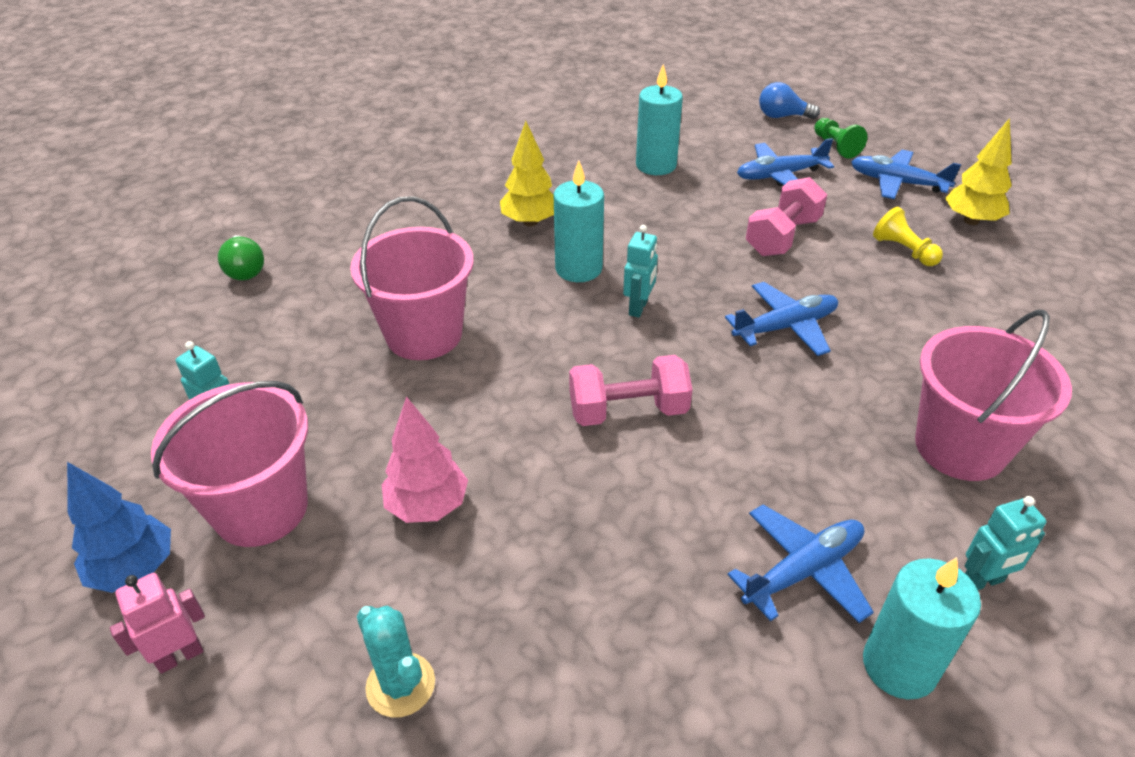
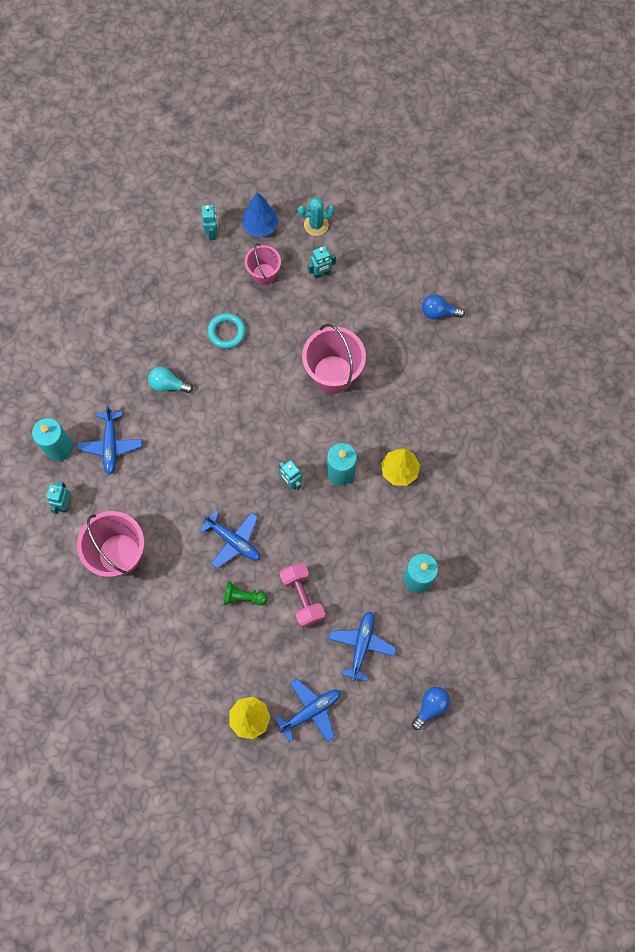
camera: 120 degrees right, 30 degrees up
pink robot [110,573,205,674] -> turquoise robot [202,205,218,240]
pink bucket [151,381,308,547] -> pink bucket [245,243,281,285], size x0.60
green light bulb [218,235,264,280] -> blue light bulb [422,294,465,319]
turquoise cactus [357,606,435,718] -> turquoise cactus moved to [298,197,335,236]
pink tree [382,396,468,523] -> turquoise ring [207,313,246,349]
pink dumbbell [569,355,693,426] -> none
blue plane [725,282,838,356] -> blue plane turned 60 degrees counterclockwise [199,510,260,569]
green pawn [814,118,867,158] -> green pawn moved to [223,581,268,606]
yellow pawn [873,207,943,266] -> none
none -> turquoise light bulb [148,367,193,393]

